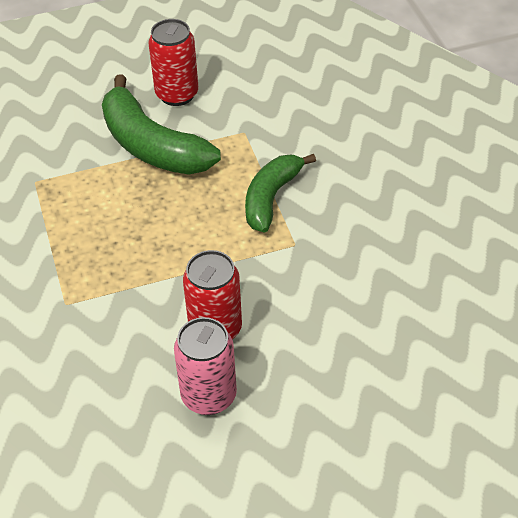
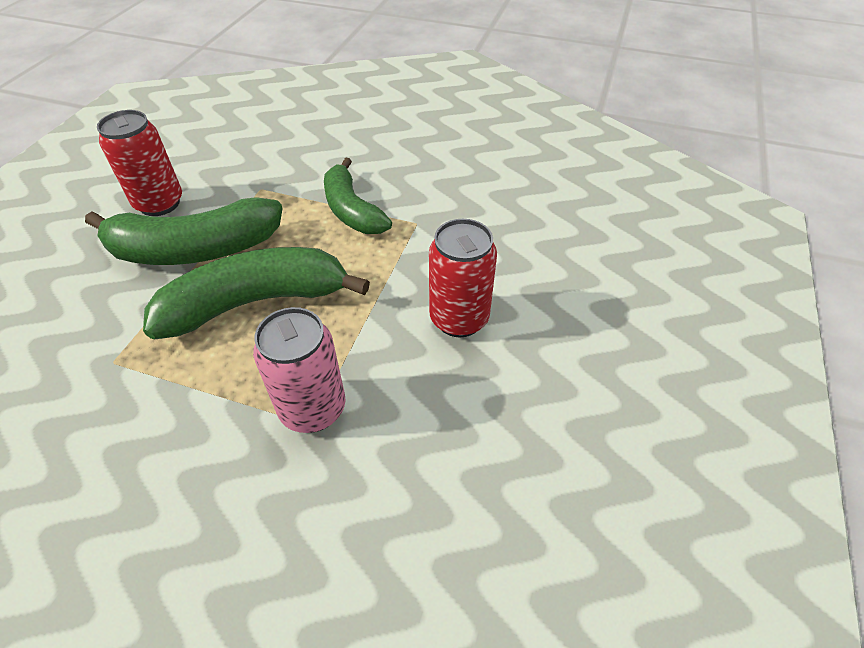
camera: 55 degrees left, 0 degrees up
pink can [174,317,237,415] -> pink can moved to [253,307,346,433]
none -> green banana [143,247,370,339]

